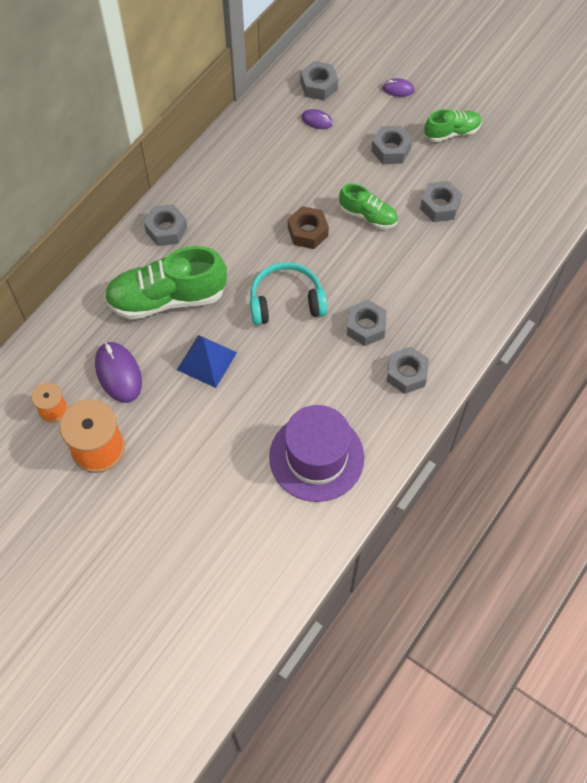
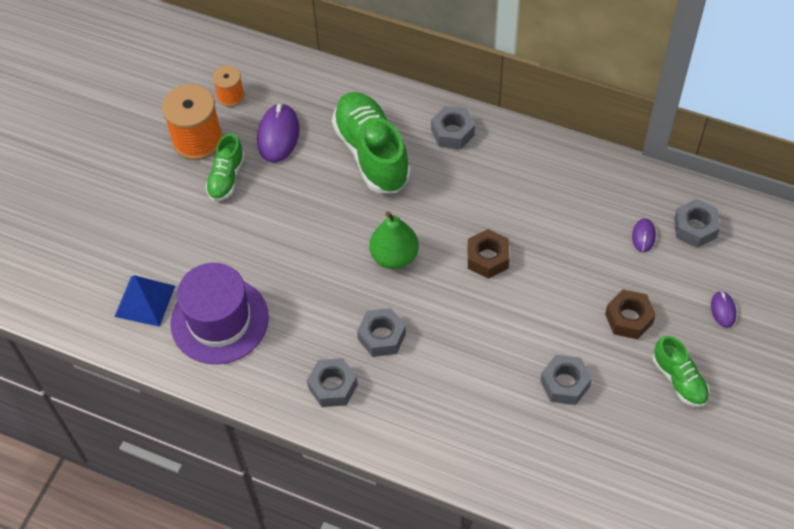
camera: 80 degrees right, 5 degrees down
purple mouse [95,342,142,403] -> purple mouse turned 45 degrees counterclockwise [257,103,299,163]
blue pyramid [177,335,237,388] -> blue pyramid moved to [115,275,175,327]
turquoise headphones [250,262,327,325] -> green pear [369,211,419,269]
green shoe [339,183,398,229] -> green shoe moved to [205,134,245,202]
grey nut [371,126,412,164] -> brown nut [605,289,656,339]

